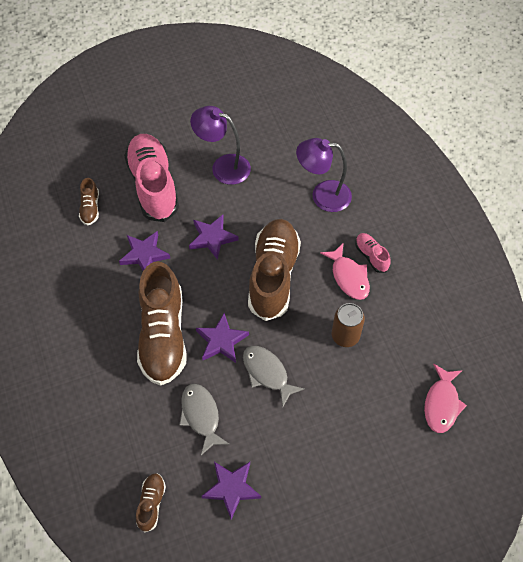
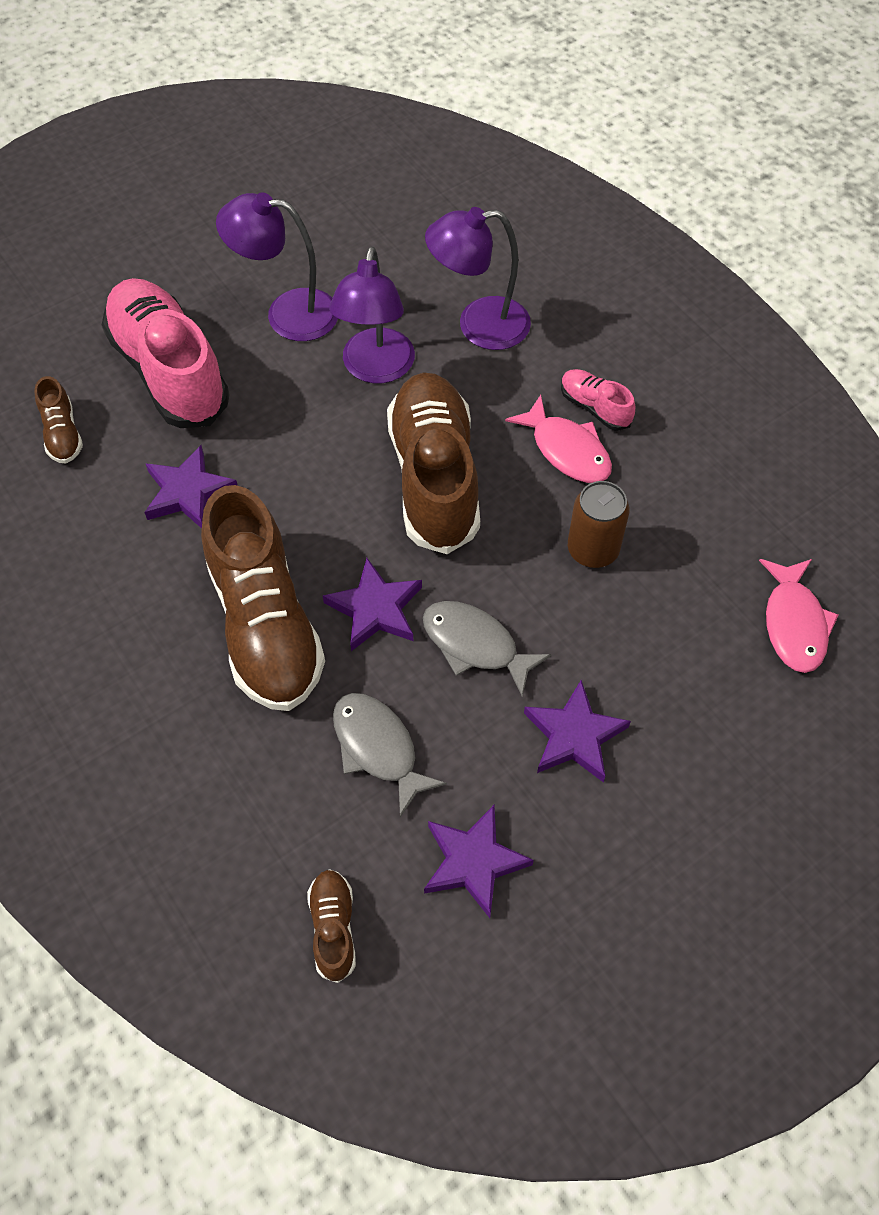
camera: 15 degrees left, 0 degrees up
purple star [189,215,239,260] -> purple star moved to [524,680,631,783]
none -> purple lamp [329,246,415,383]

